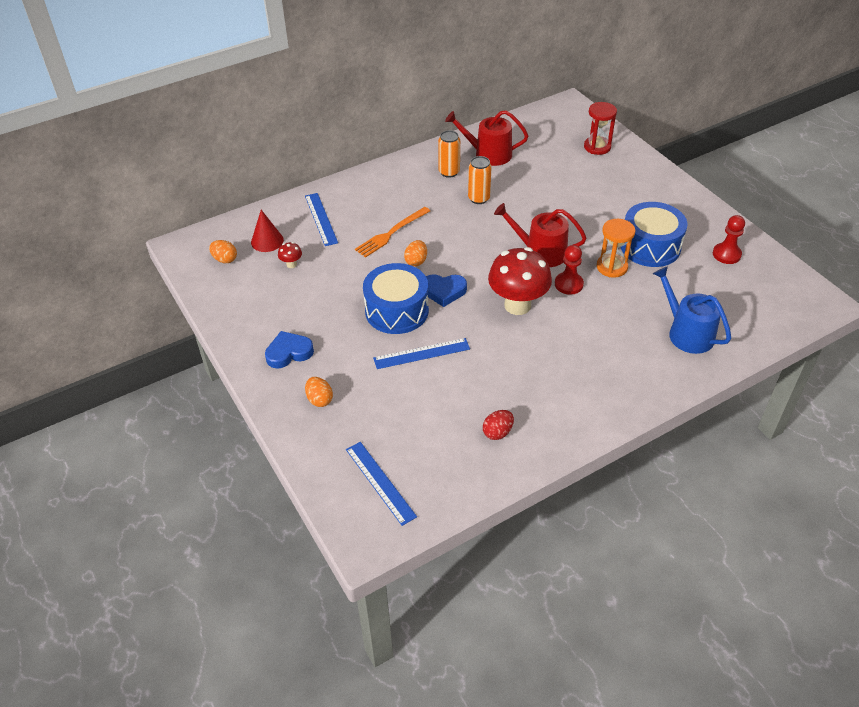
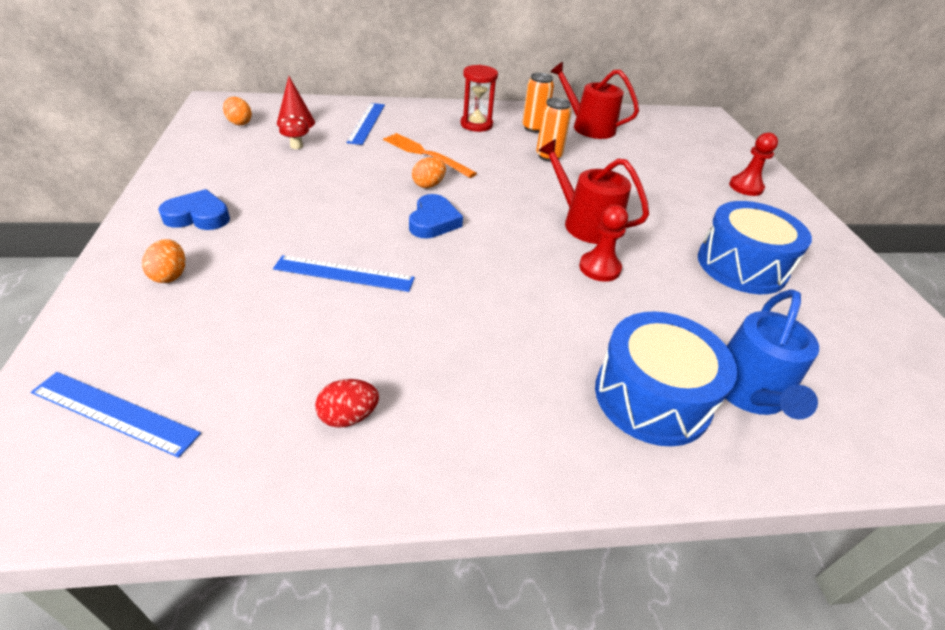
camera: 20 degrees right, 5 degrees down
blue ruler [346,442,417,526] -> blue ruler turned 60 degrees counterclockwise [31,372,201,458]
orange fork [355,207,430,258] -> orange fork turned 60 degrees clockwise [383,133,477,178]
blue drum [363,263,429,334] -> blue drum moved to [595,311,737,447]
blue heart [426,274,467,307] -> blue heart turned 105 degrees counterclockwise [409,194,463,238]
red mushroom [488,247,552,315] -> none
red hourglass [584,102,617,155] -> red hourglass moved to [460,65,498,132]
orange hourglass [597,219,635,278] -> none
blue watering can [653,266,731,354] -> blue watering can turned 150 degrees counterclockwise [725,289,819,419]
red pawn [713,215,745,264] -> red pawn moved to [729,132,778,196]

